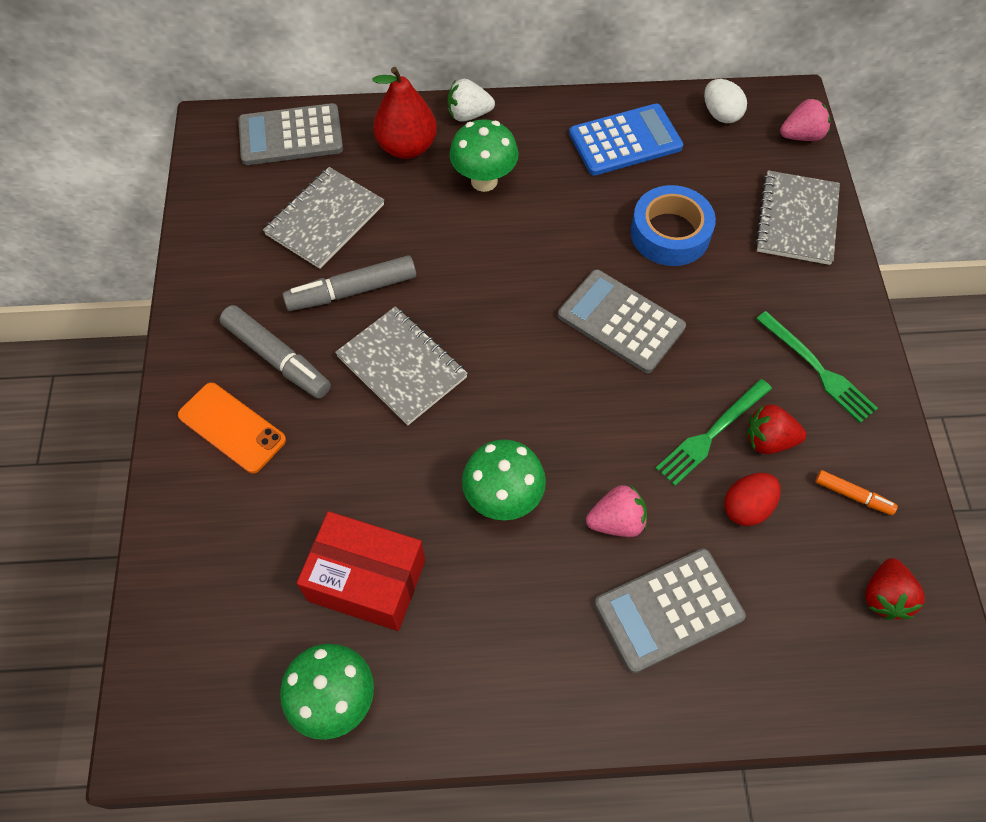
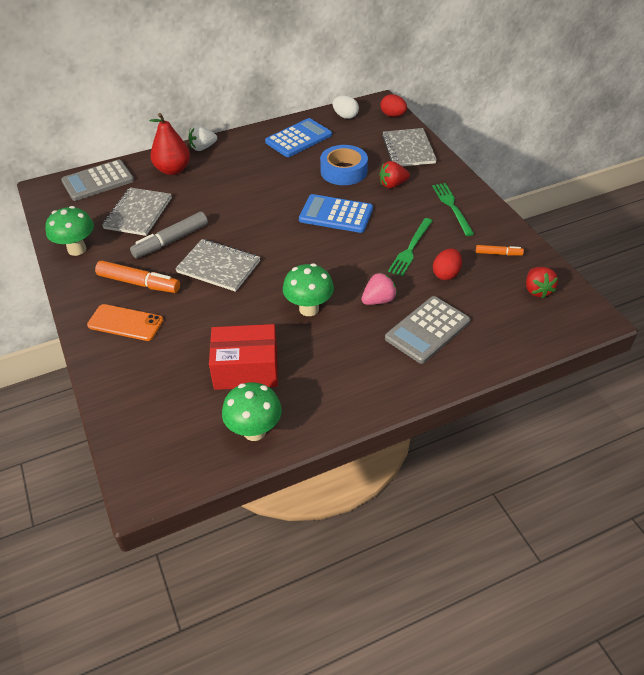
camera: 20 degrees left, 15 degrees down
grey marker [220,305,331,399] -> orange marker [95,261,180,293]
green mushroom [449,119,519,192] -> green mushroom moved to [45,206,94,256]
grey calculator [558,269,686,373] -> blue calculator [299,194,373,233]
red strawberry [747,404,806,454] -> red strawberry moved to [379,161,410,188]
green fork [756,311,878,423] -> green fork turned 135 degrees counterclockwise [432,183,474,236]
pink strawberry [780,99,830,141] -> red egg [380,94,407,117]

